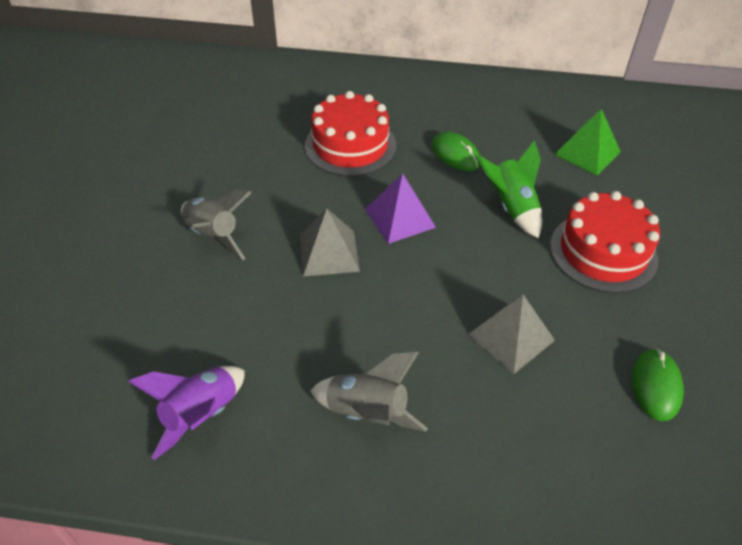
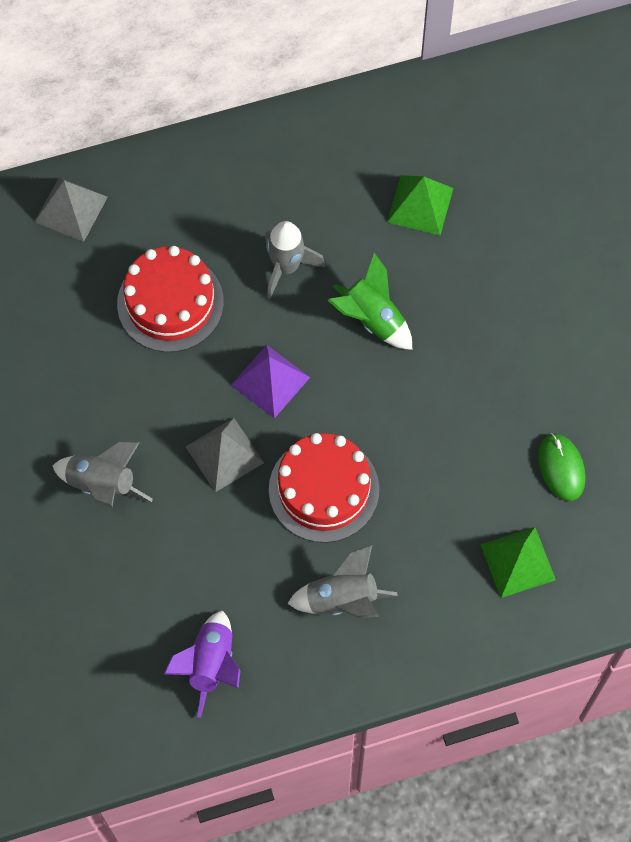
camera: 25 degrees left, 20 degrees up
green mouse [432,131,481,171] -> grey rocket [265,221,325,299]
grey pyramid [468,295,555,374] -> grey pyramid moved to [35,177,108,242]
red cake [550,191,660,293] -> red cake moved to [269,433,379,543]
none -> green pyramid [480,527,556,598]

